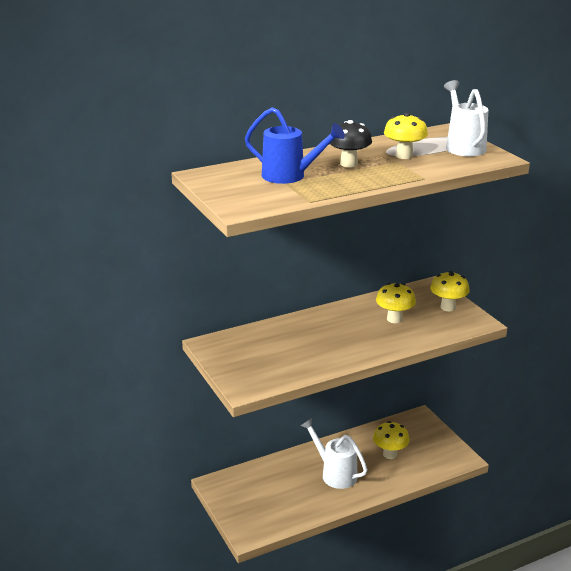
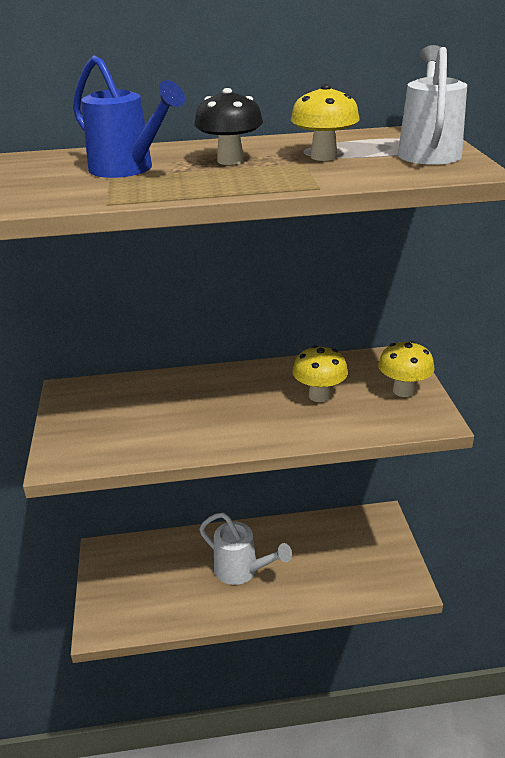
camera: 20 degrees right, 5 degrees up
white watering can [301,418,367,489] -> white watering can turned 150 degrees clockwise [199,513,292,585]
yellow mushroom [373,421,410,459] -> none

